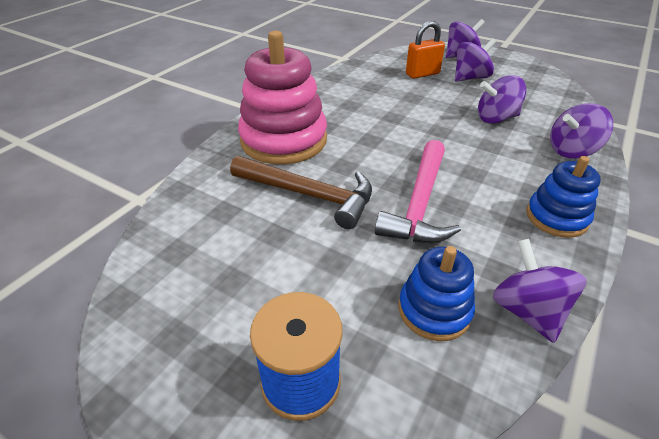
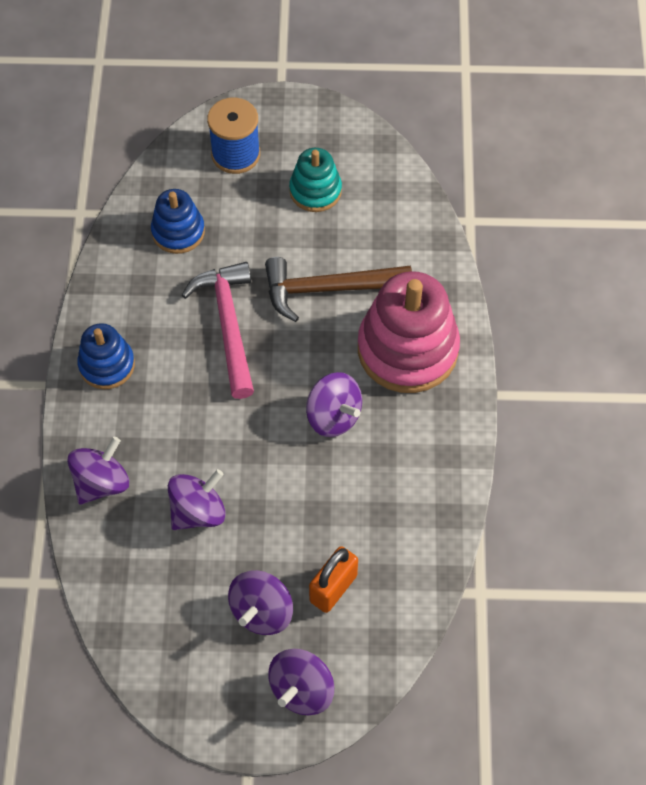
camera: 150 degrees right, 20 degrees up
purple spinning top [493,239,587,343] -> purple spinning top moved to [306,372,362,437]
none -> turquoise stacking toy [289,148,342,212]

